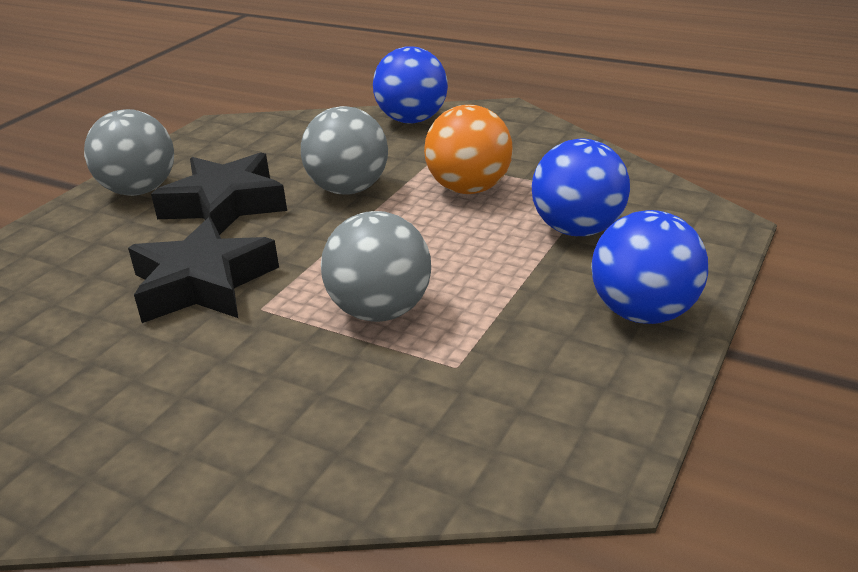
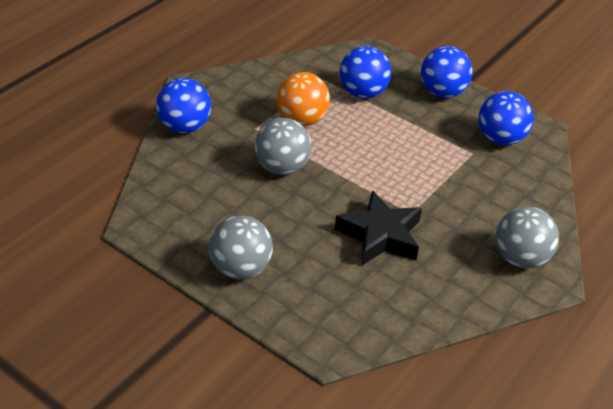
camera: 85 degrees left, 10 degrees up
black star [151,152,287,235] -> none
grey ball [321,211,431,322] -> grey ball moved to [495,206,559,269]
none -> blue ball [478,91,534,145]

